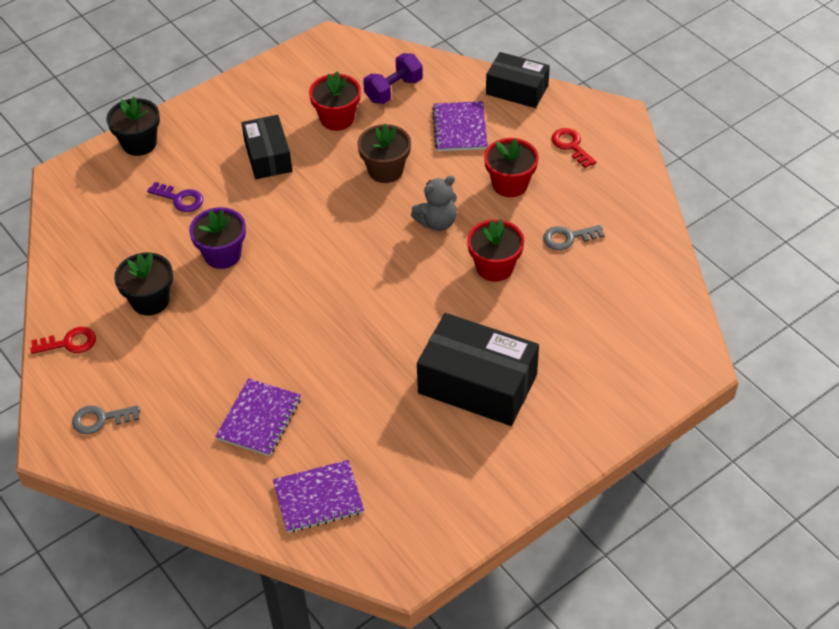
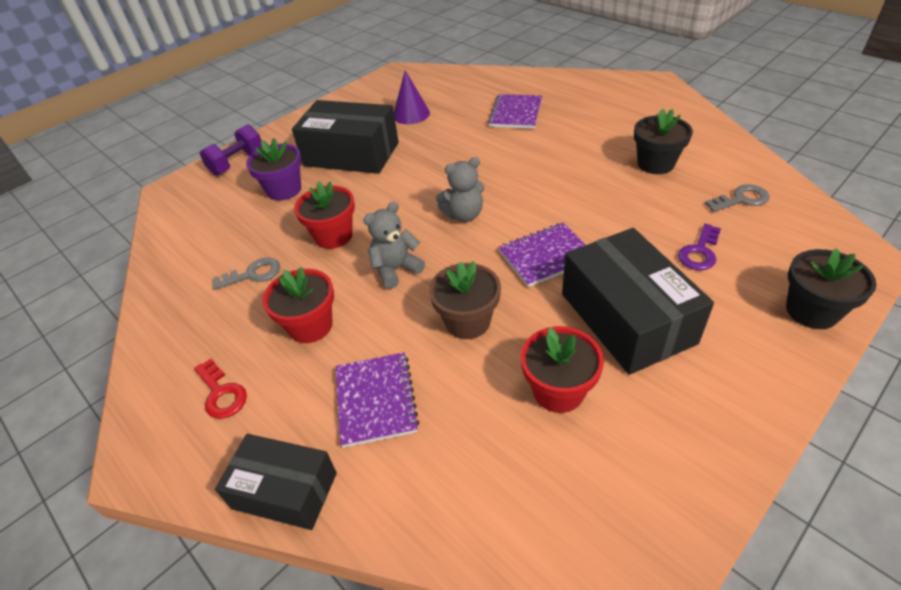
camera: 175 degrees right, 5 degrees down
red key [30,327,96,354] -> none
grey key [72,405,140,434] -> grey key moved to [705,184,769,212]
purple key [147,182,203,212] -> purple key turned 75 degrees counterclockwise [678,224,721,270]
purple flower pot [189,207,246,269] -> purple flower pot moved to [246,138,301,201]
black box [241,115,292,179] -> black box [562,228,714,375], size x1.60
purple notebook [273,460,364,533] -> purple notebook moved to [498,222,586,287]
purple dumbbell [363,53,423,104] -> purple dumbbell moved to [200,124,262,175]
none -> purple cone [394,70,430,124]
none -> grey teddy bear [436,157,484,222]

